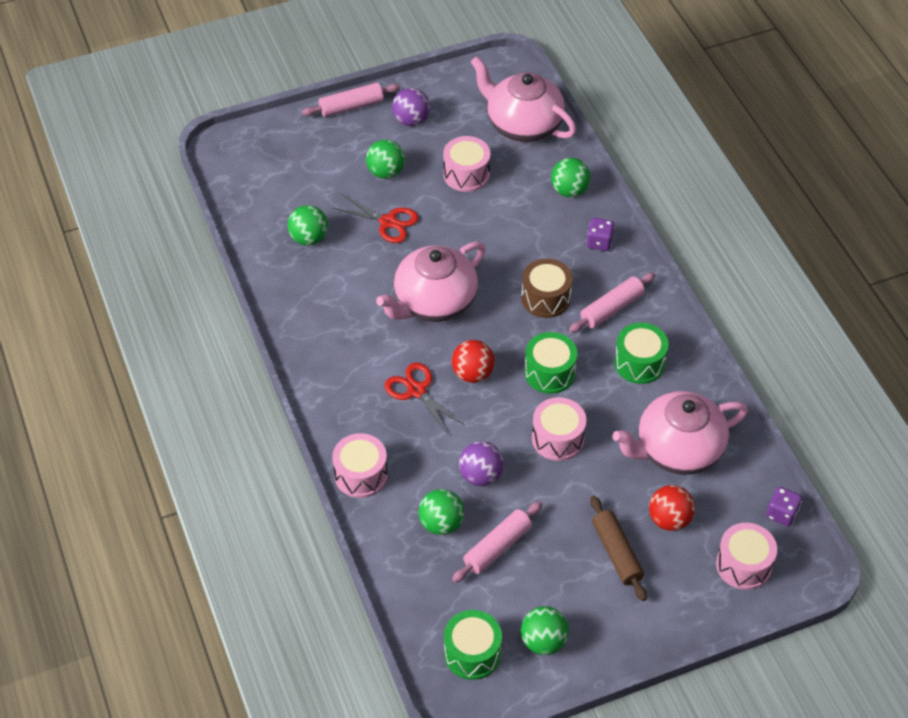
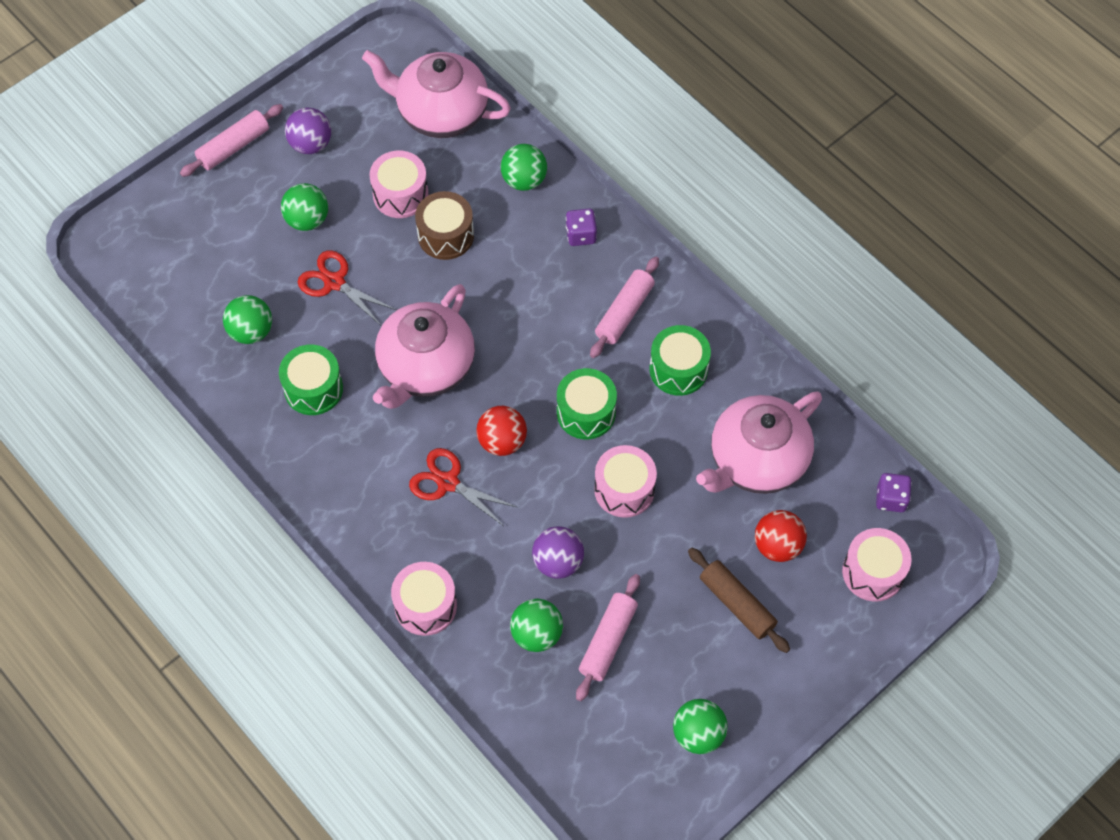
camera: 20 degrees left, 10 degrees up
red scissors [332,194,419,243] -> red scissors turned 150 degrees counterclockwise [298,250,396,325]
green drum [444,610,502,680] -> green drum moved to [279,345,343,415]
brown drum [521,258,573,318] -> brown drum moved to [415,191,474,260]

